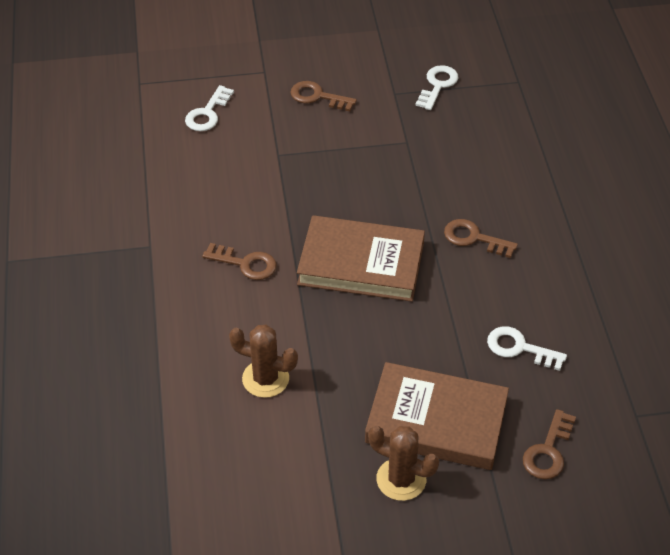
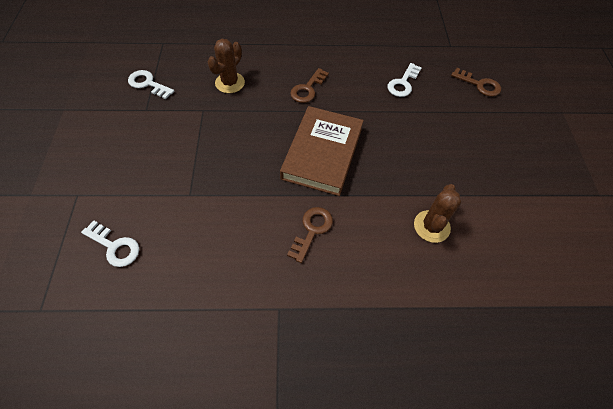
camera: 85 degrees left, 10 degrees up
brown key [290,81,357,111] -> none
brown book [365,362,509,470] -> none
brown cactus [368,426,439,501] -> brown cactus moved to [207,39,245,93]

